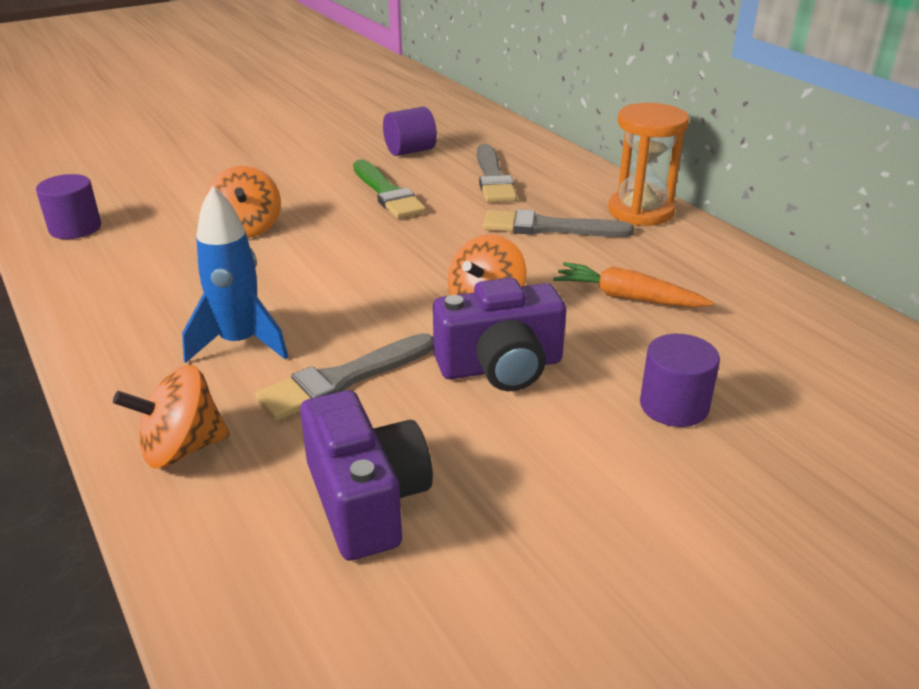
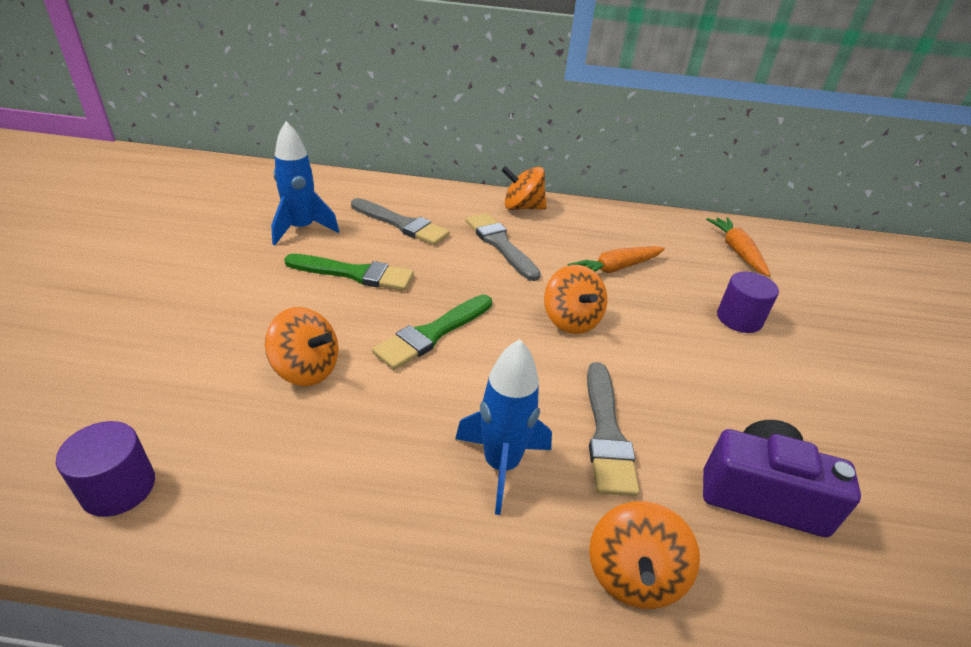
camera: 55 degrees left, 5 degrees up
purple cylinder [383,107,437,156] -> blue rocket [271,121,339,245]
purple camera [433,278,566,391] -> none
grey brush [483,209,634,237] -> grey brush turned 105 degrees clockwise [466,213,541,281]
orange hourglass [608,103,689,226] -> orange spinning top [501,166,547,210]
none -> green brush [372,294,492,370]
none -> orange carrot [706,217,770,277]

